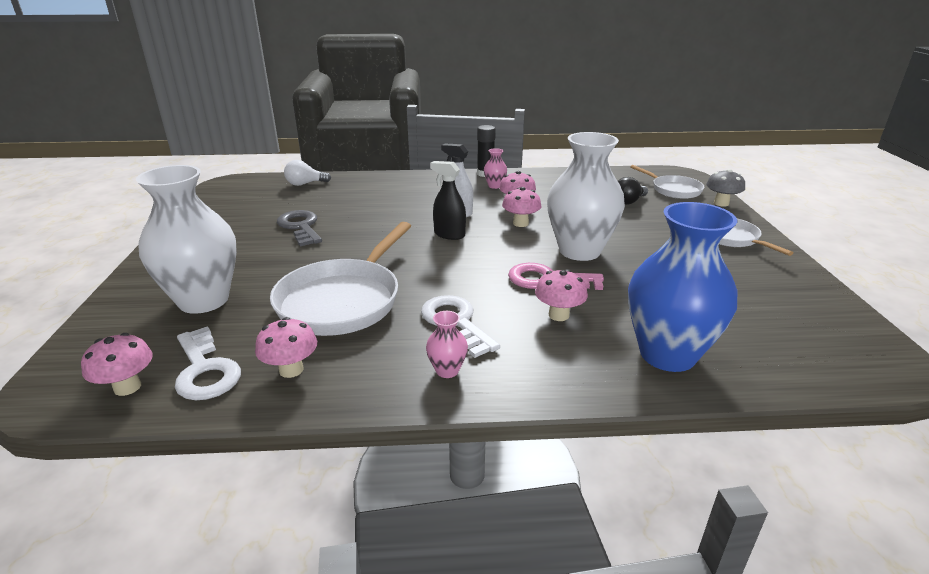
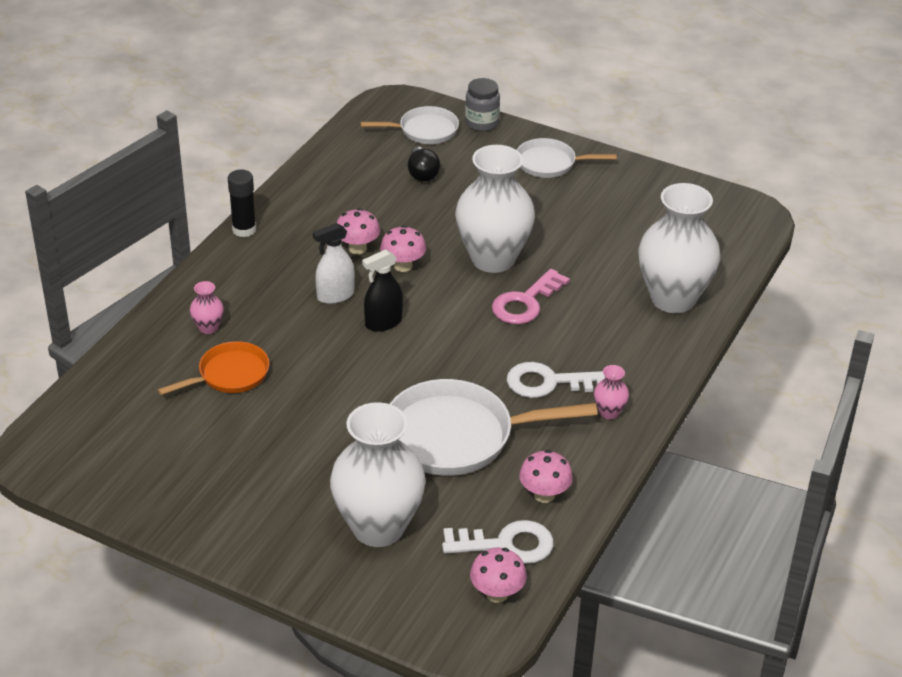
camera: 60 degrees left, 10 degrees up
white pan [270,222,411,336] -> white pan turned 120 degrees clockwise [390,379,598,476]
grey key [277,210,322,247] -> none
white light bulb [284,160,331,186] -> none
pink vase [484,148,507,189] -> pink vase moved to [190,281,224,334]
pink mushroom [535,269,588,321] -> none
blue vase [628,202,737,372] -> white vase [638,183,720,313]
grey mushroom [706,169,745,207] -> grey jar [465,78,500,132]
none -> orange pan [158,341,270,395]

